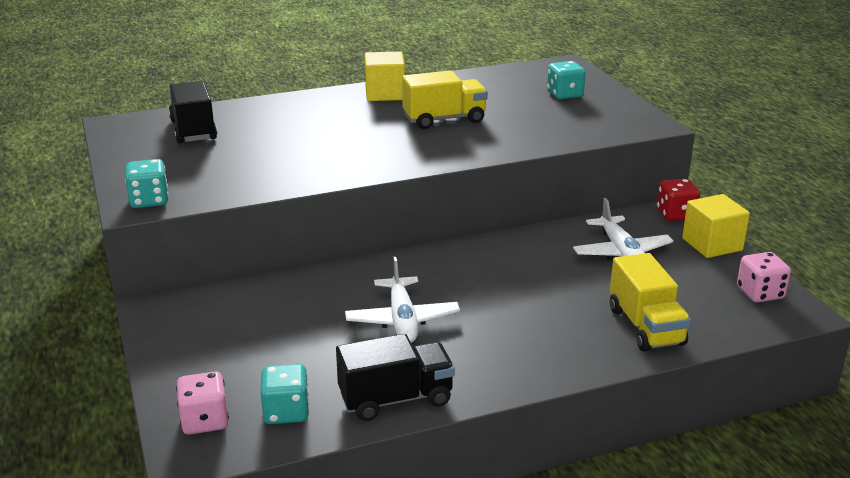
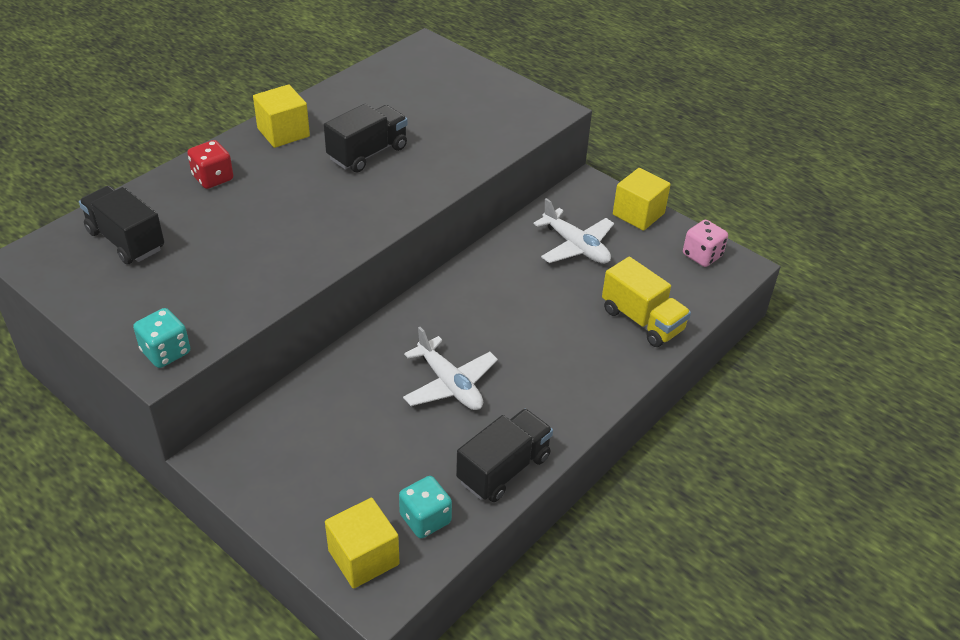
camera: 30 degrees left, 15 degrees up
pink dice [176,371,229,435] -> yellow cube [325,498,400,589]
yellow truck [402,70,488,129] -> black truck [324,104,408,172]
turquoise dice [547,61,586,99] -> none
red dice [657,179,700,221] -> red dice moved to [187,140,233,189]

